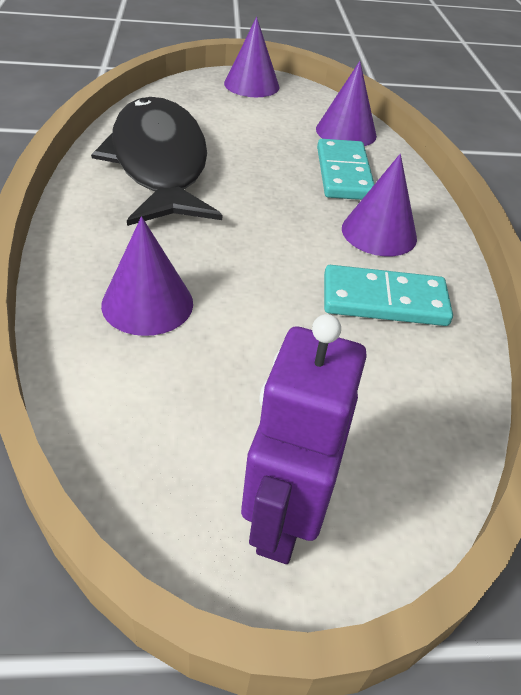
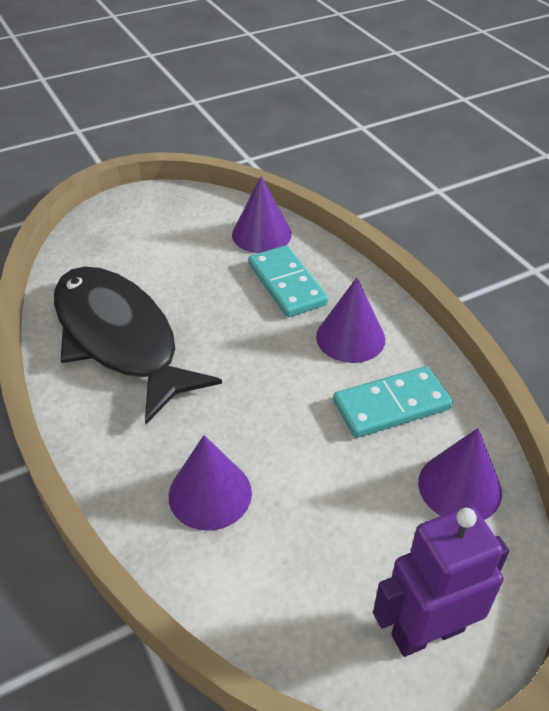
camera: 20 degrees left, 0 degrees up
purple cone [224,17,279,97] -> purple cone moved to [418,428,502,520]
purple robot [241,314,367,564] -> purple robot turned 75 degrees clockwise [373,506,509,657]

